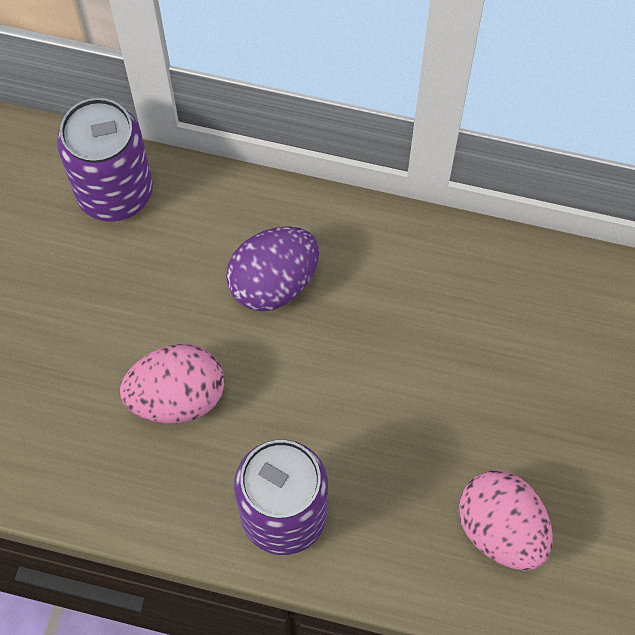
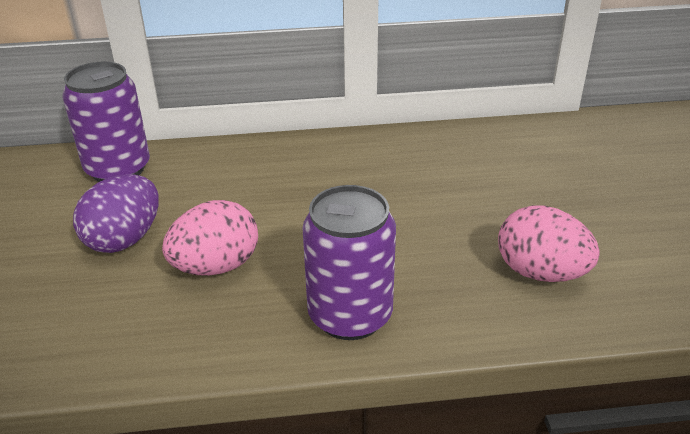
camera: 20 degrees left, 30 degrees down
purple egg [226,226,319,311] -> purple egg moved to [73,174,159,253]

